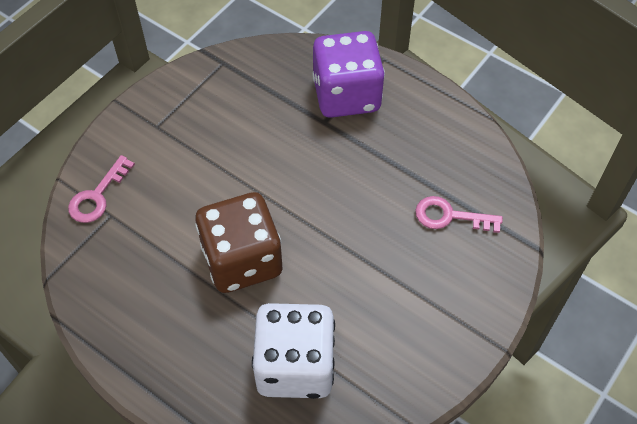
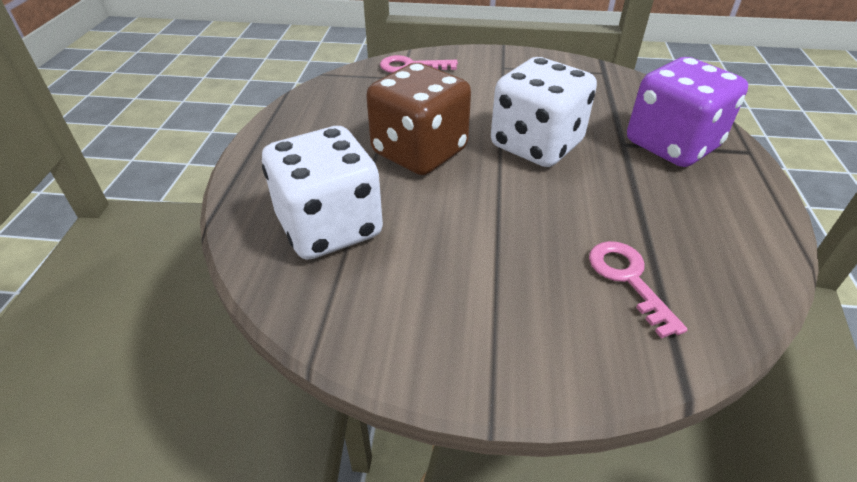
camera: 60 degrees right, 15 degrees down
none -> white dice [491,57,597,167]

